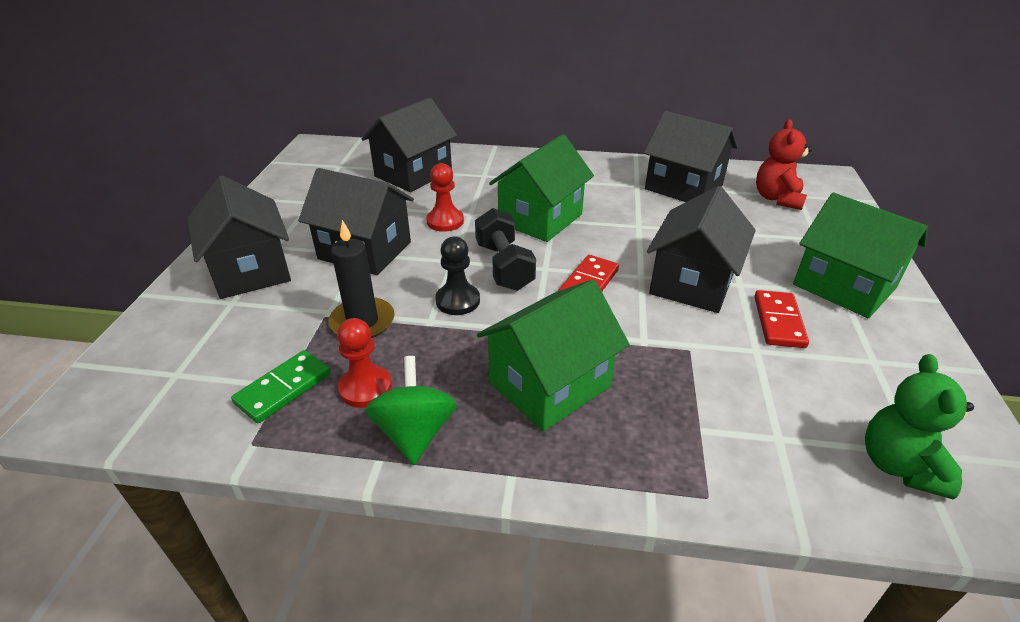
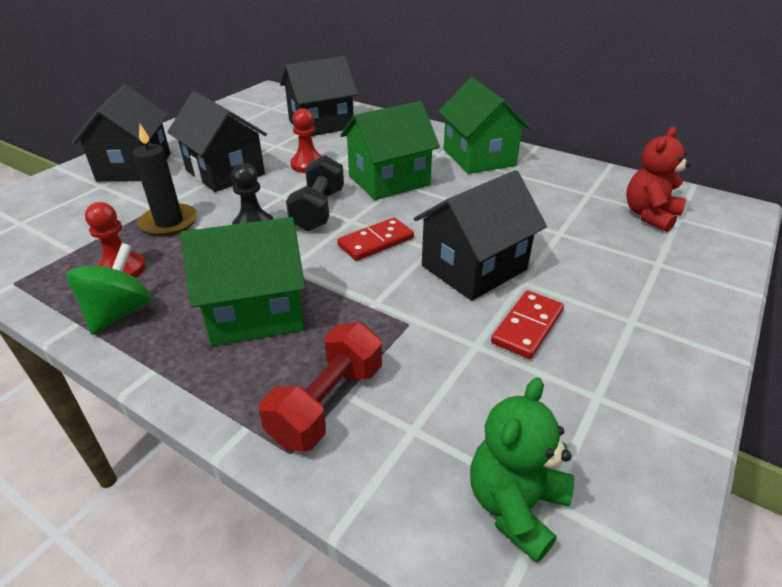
camera: 25 degrees right, 0 degrees up
green domino [231,350,331,423] -> none
black house [644,111,738,202] -> none
green house [793,192,928,318] -> green house moved to [438,77,531,174]
none -> red dumbbell [259,322,382,452]

